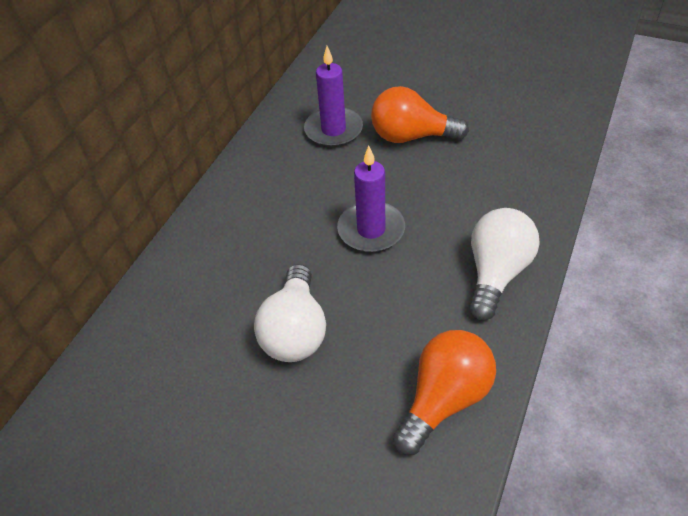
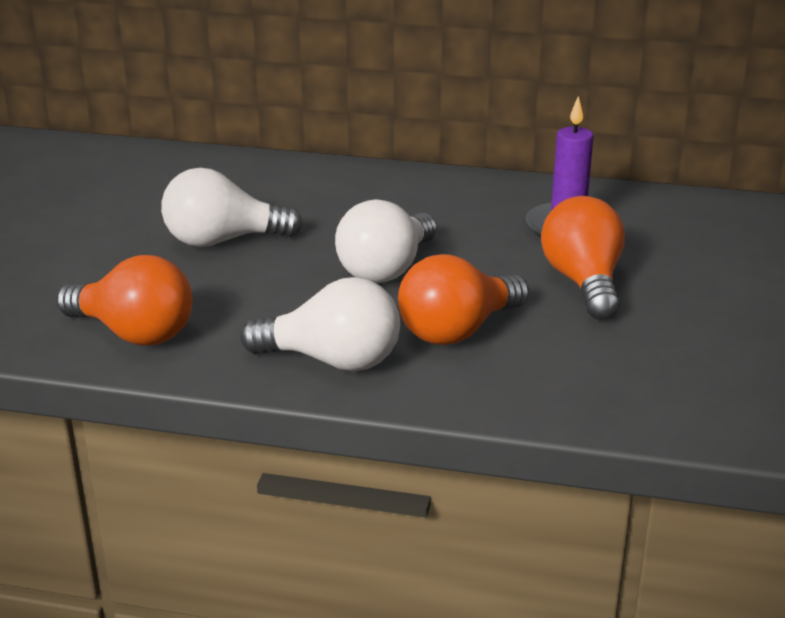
camera: 75 degrees right, 20 degrees down
purple candle [337,146,405,252] -> white light bulb [335,199,437,283]
none -> orange light bulb [398,254,529,345]

